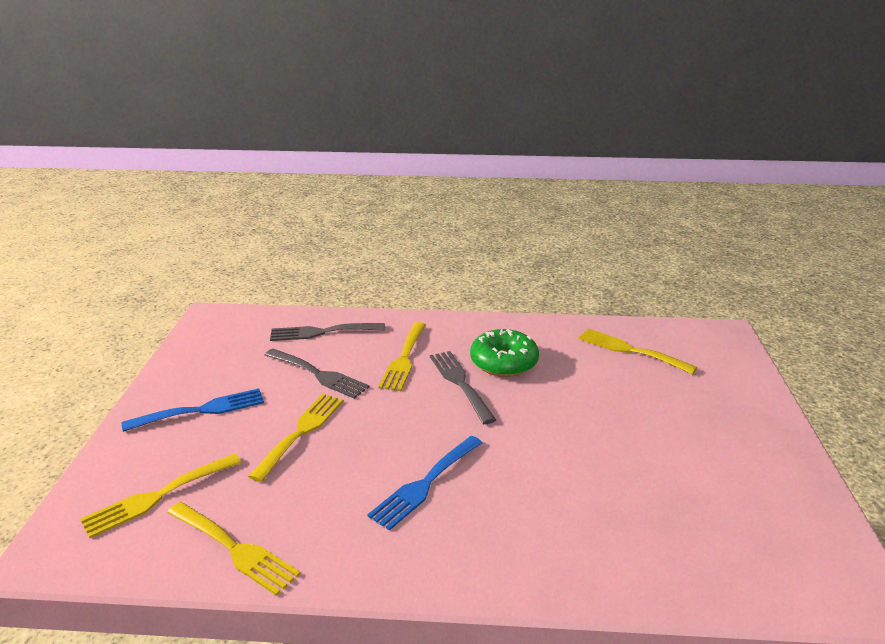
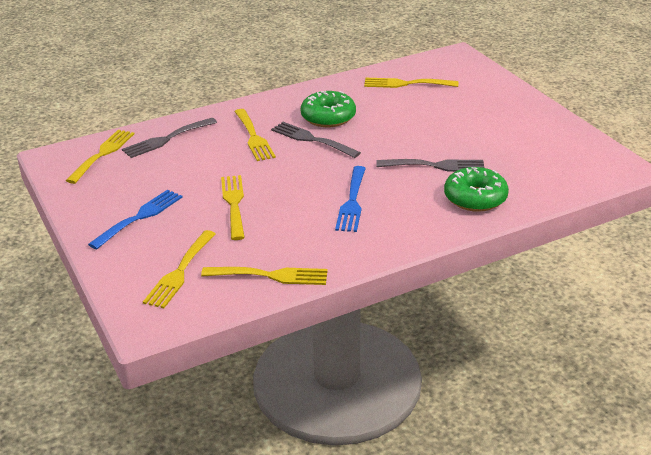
camera: 30 degrees left, 5 degrees up
grey fork [265,349,369,399] -> grey fork moved to [376,159,484,172]
none -> yellow fork [66,130,134,184]
none -> green donut [444,167,509,212]

